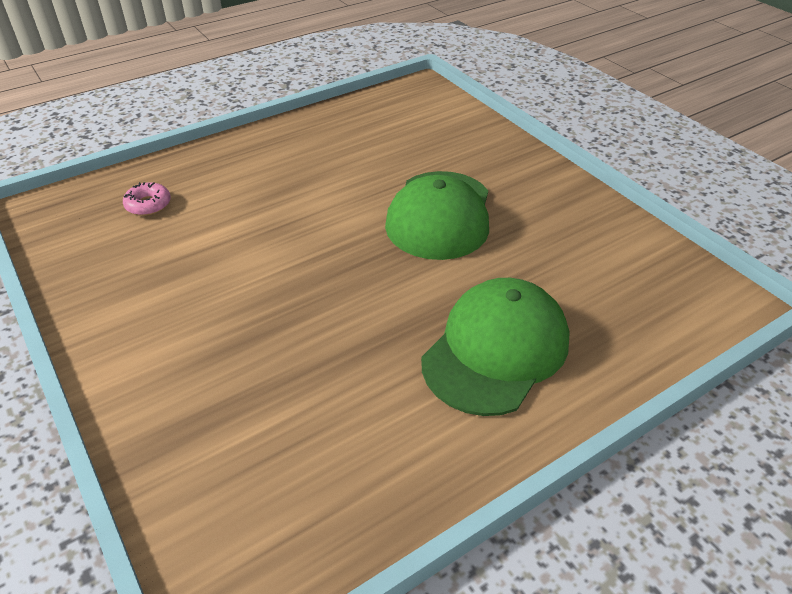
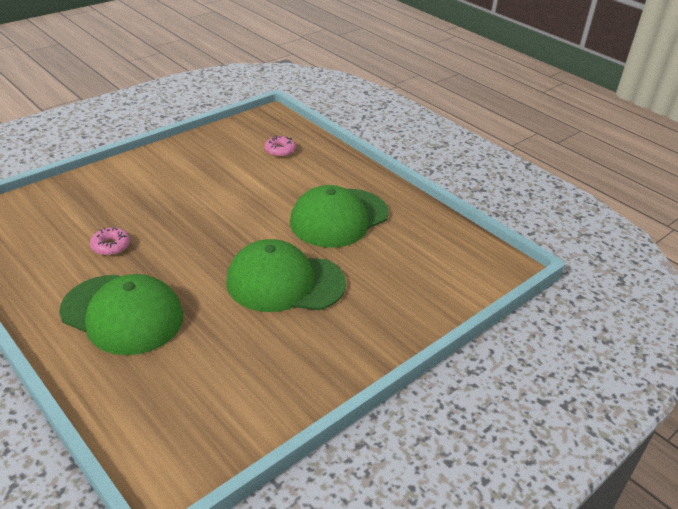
camera: 80 degrees right, 5 degrees down
none -> pink donut [90,227,130,256]
none -> green cap [290,185,389,248]

